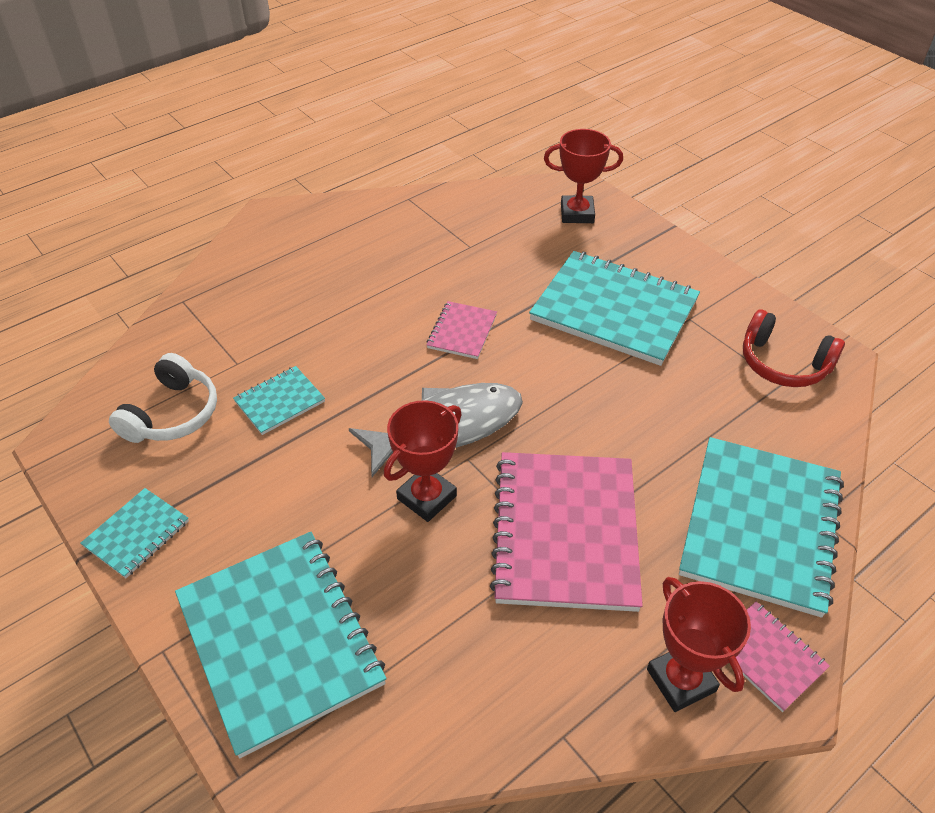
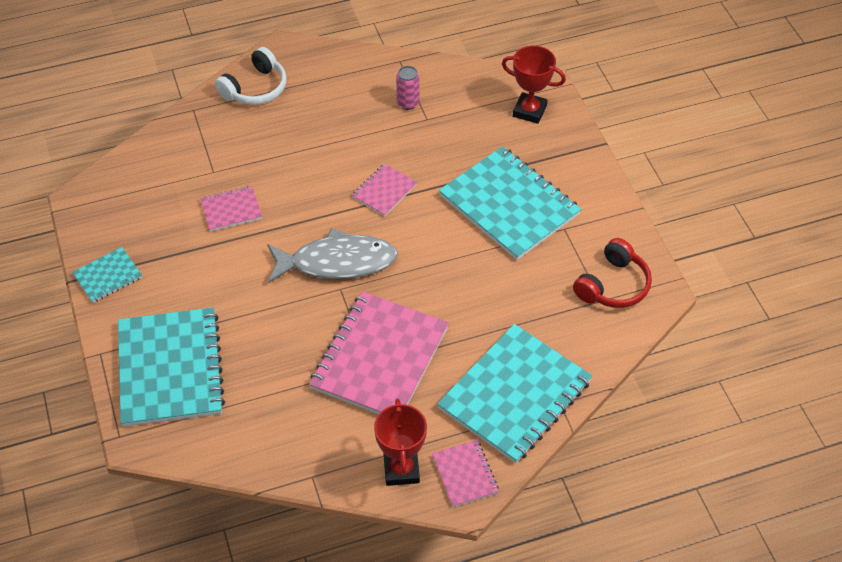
camera: 20 degrees right, 5 degrees up
white headphones [109,353,217,443] -> white headphones moved to [215,47,287,105]
turquoise notebook [233,366,325,435] -> pink notebook [200,186,262,231]
red trophy [384,400,462,522] -> none
red headphones [743,309,845,387] -> red headphones turned 105 degrees counterclockwise [573,238,652,308]
none -> pink can [396,66,420,110]

